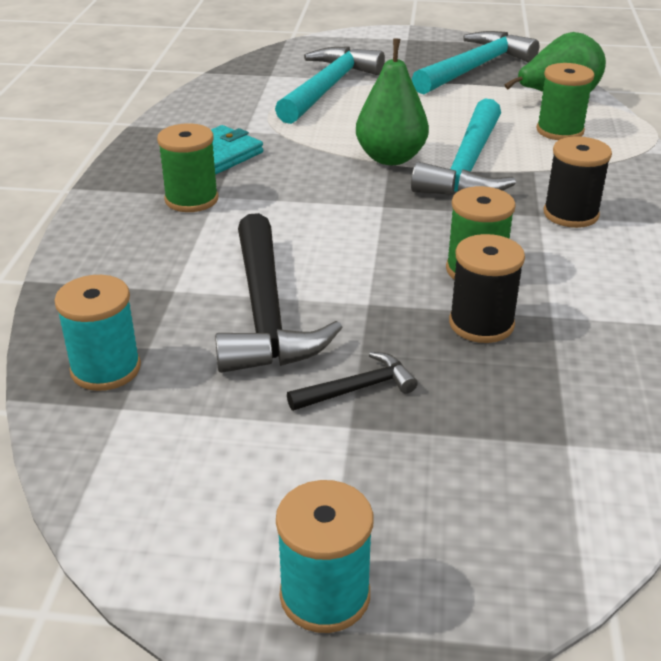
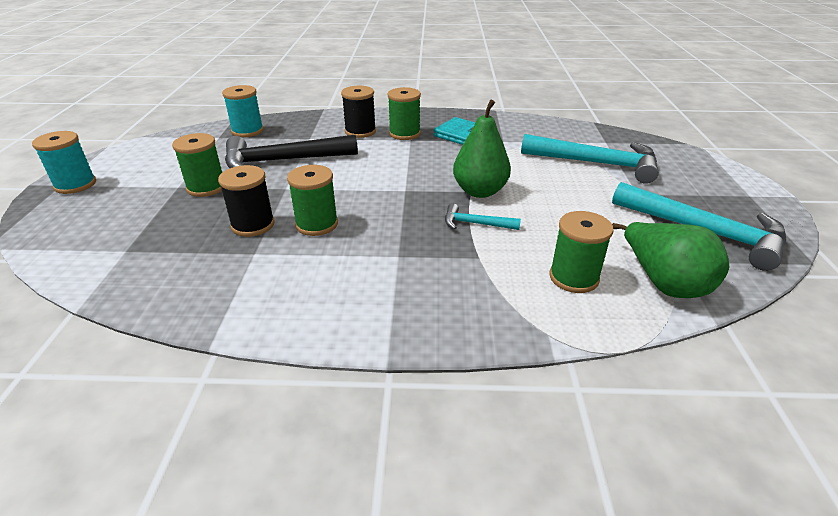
camera: 85 degrees right, 0 degrees up
black hammer [287,352,418,411] -> green spool [172,133,222,197]
turquoise hammer [411,98,516,195] -> turquoise hammer [445,203,521,230], size x0.48
black spool [544,136,612,228] -> black spool moved to [341,86,376,138]

